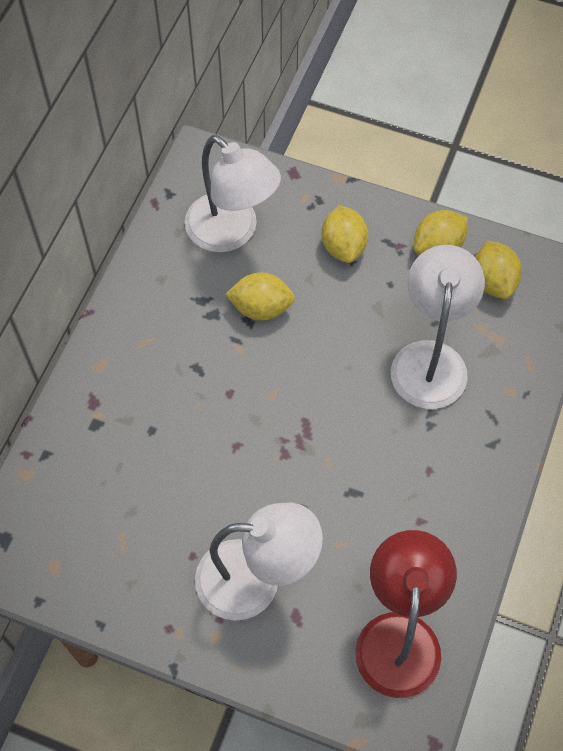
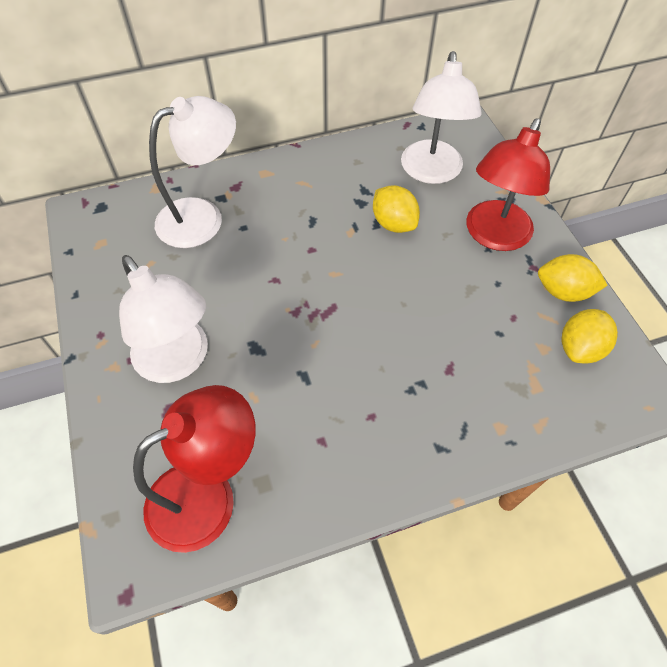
camera: 50 degrees right, 5 degrees down
yellow lemon [322,205,368,263] -> red lamp [466,119,550,251]
white lamp [391,245,485,409] -> white lamp moved to [149,96,236,248]

